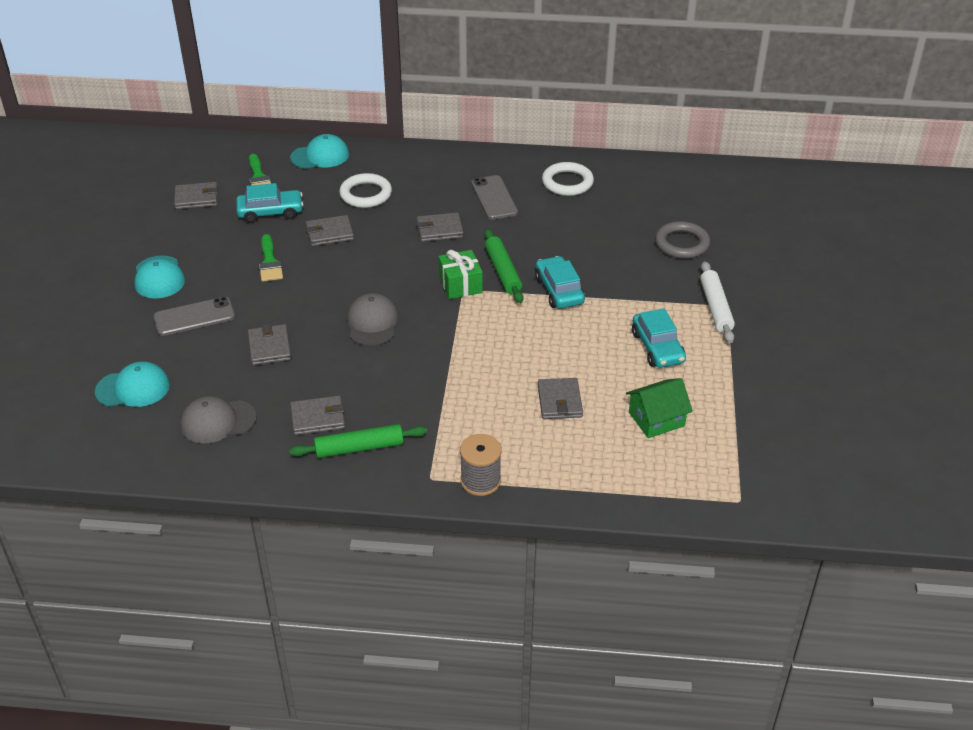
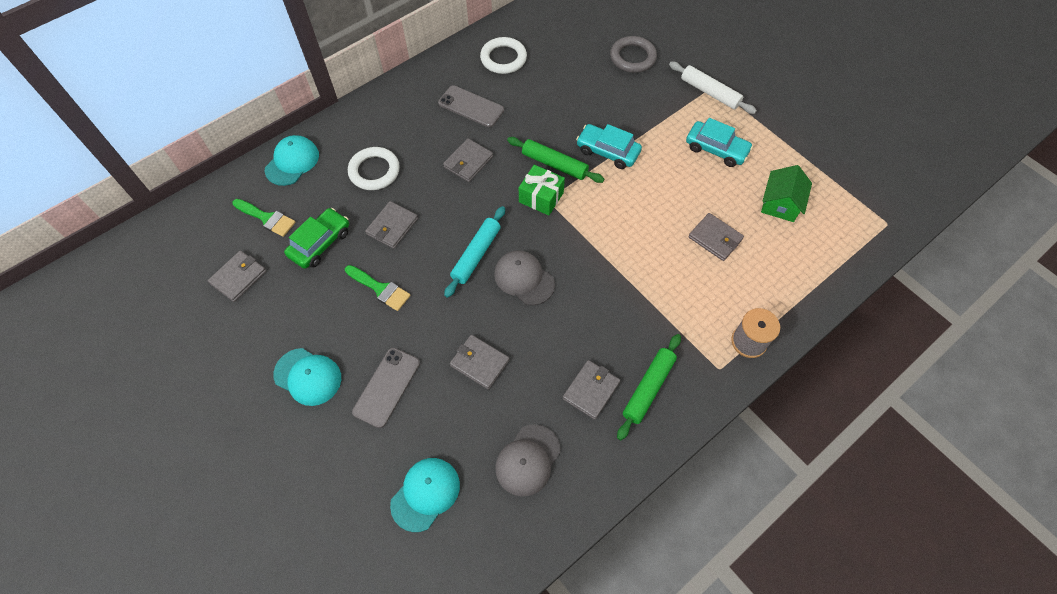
camera: 45 degrees left, 20 degrees up
turquoise car [236,183,303,223] -> green car [284,208,349,269]
none -> turquoise rolling pin [444,206,505,298]

